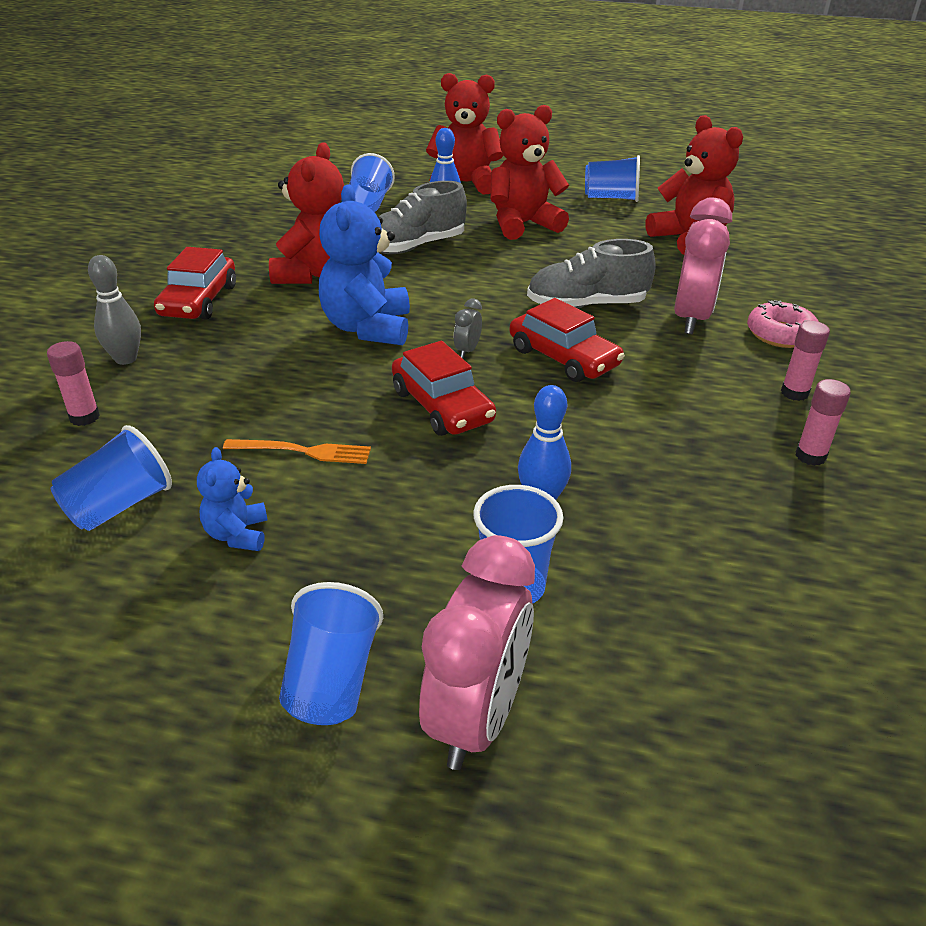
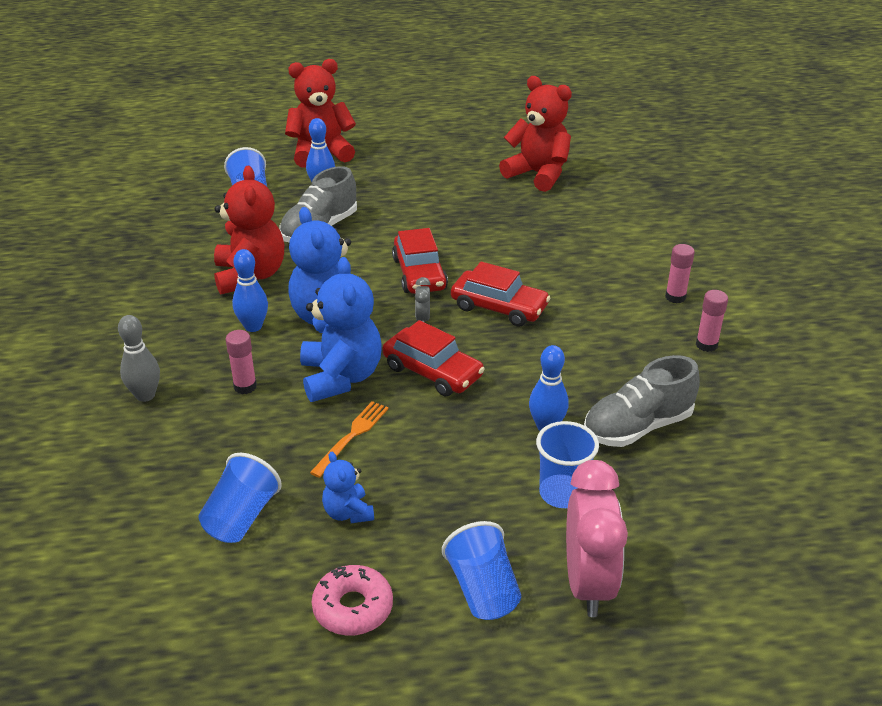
camera: 20 degrees left, 0 degrees up
pink glue stick [47,341,100,426] -> pink glue stick moved to [225,330,257,394]
red car [154,247,236,320] -> red car moved to [392,228,448,294]
orange fork [223,439,371,464] -> orange fork turned 45 degrees counterclockwise [310,401,389,478]
red teddy bear [490,105,569,240] -> none
grey shoe [527,239,656,309] -> grey shoe moved to [584,355,700,447]
blue cup [585,155,640,202] -> none
pink clock [674,198,732,334] -> none
pink donut [747,300,819,348] -> pink donut moved to [312,565,393,636]
none -> blue bowling pin [232,249,268,332]
none -> blue teddy bear [300,257,382,402]

